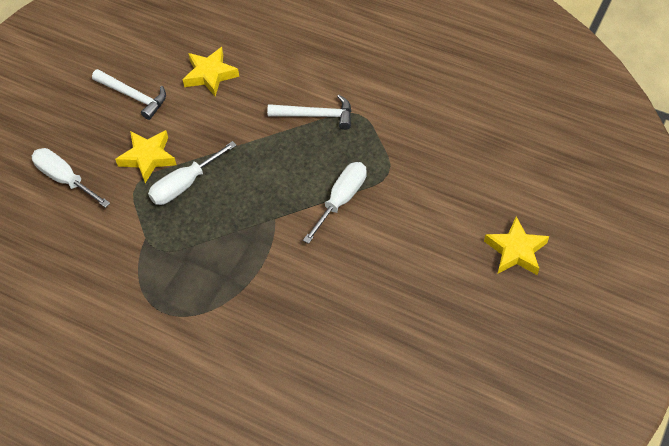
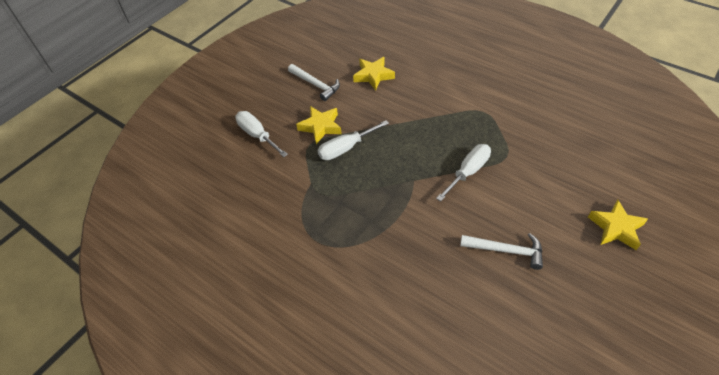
camera: 10 degrees right, 5 degrees down
white hammer [267,95,352,130] -> white hammer moved to [460,233,543,270]

